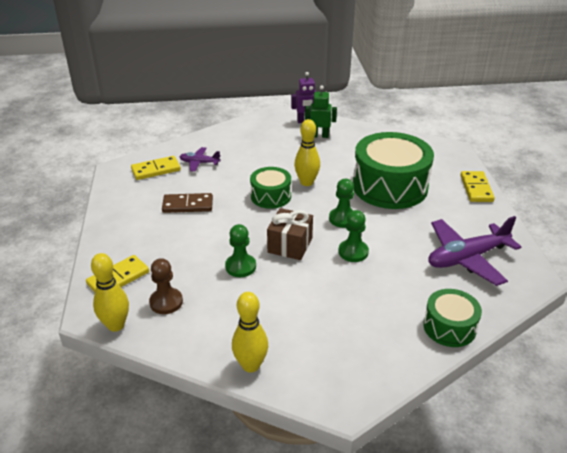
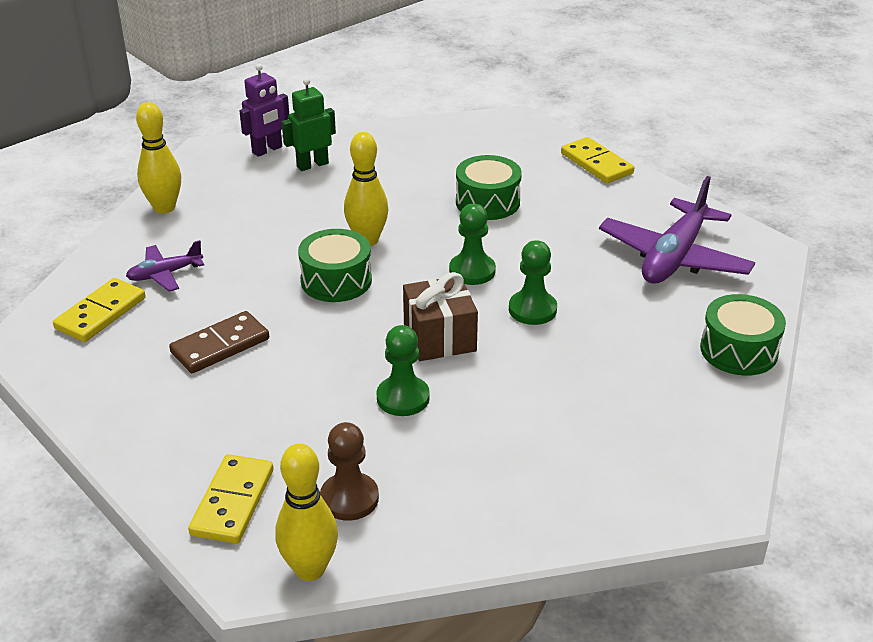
camera: 35 degrees left, 0 degrees up
yellow bowling pin [232,292,268,373] -> yellow bowling pin moved to [136,102,181,214]
green drum [353,132,434,209] -> green drum [456,155,522,220], size x0.53

